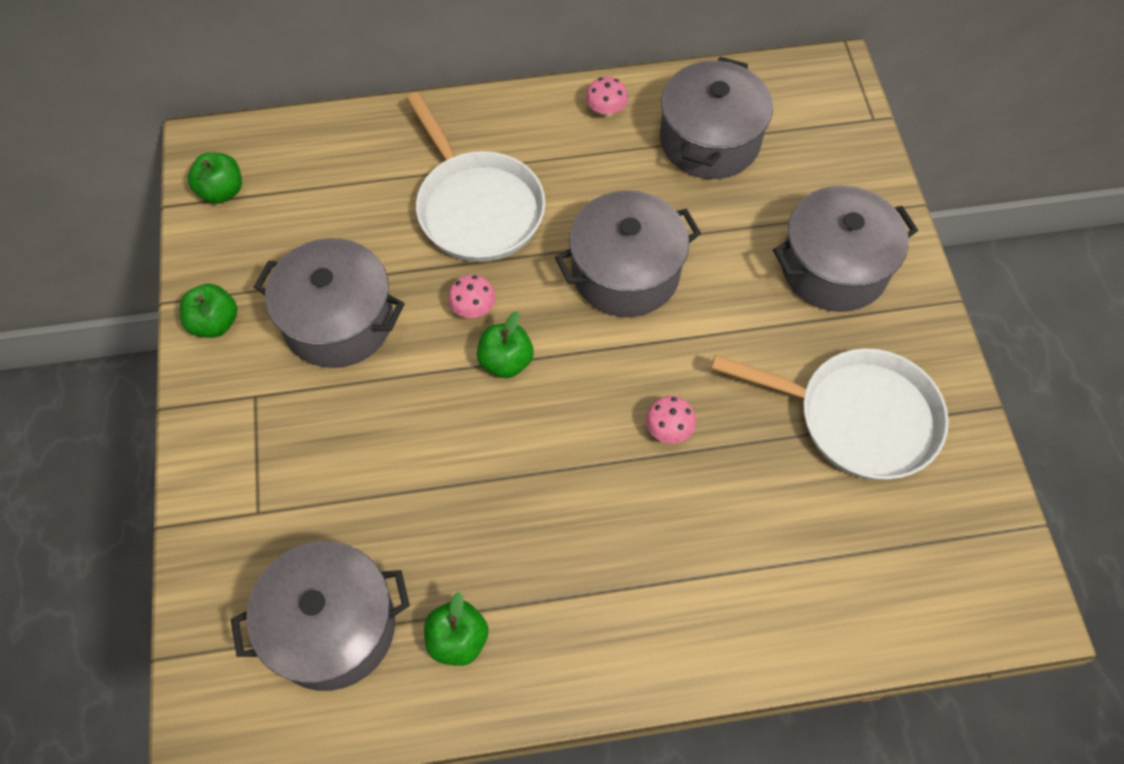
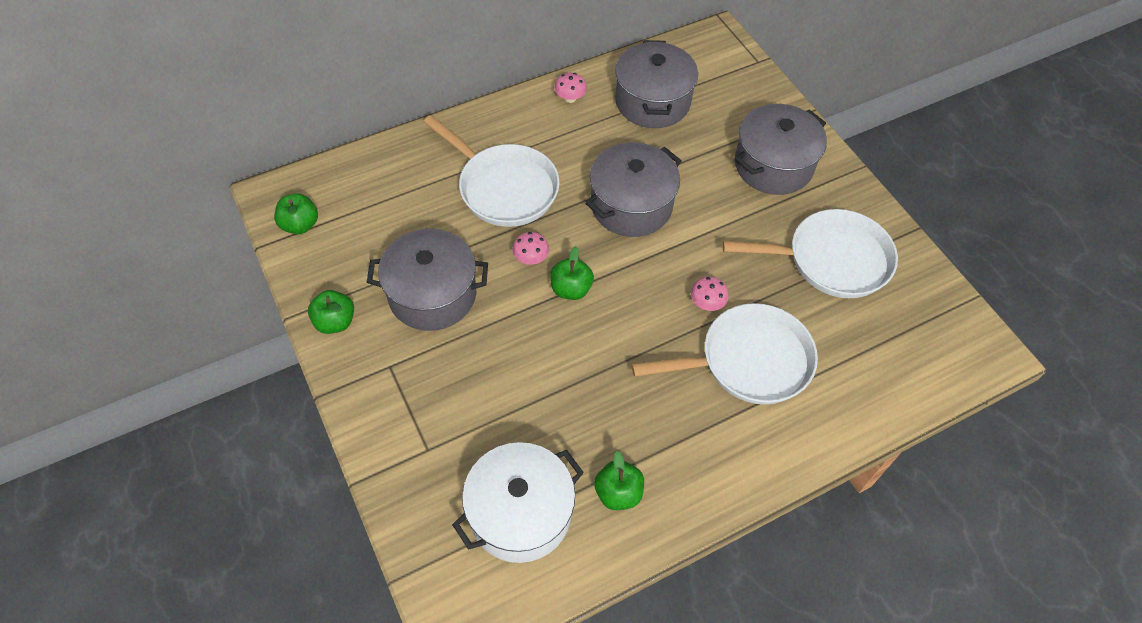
camera: 20 degrees left, 5 degrees down
grey pot [231,541,410,691] -> white pot [452,442,584,563]
none -> white pan [632,303,818,405]

